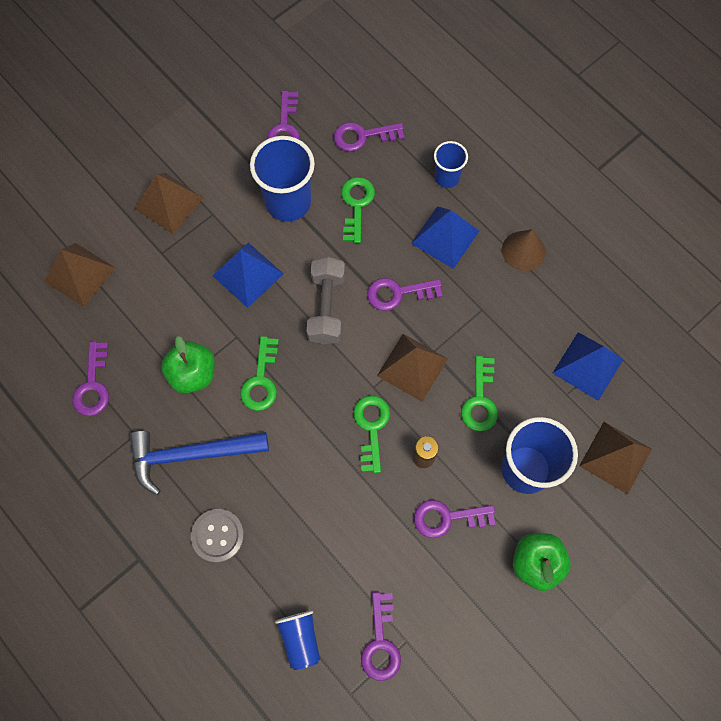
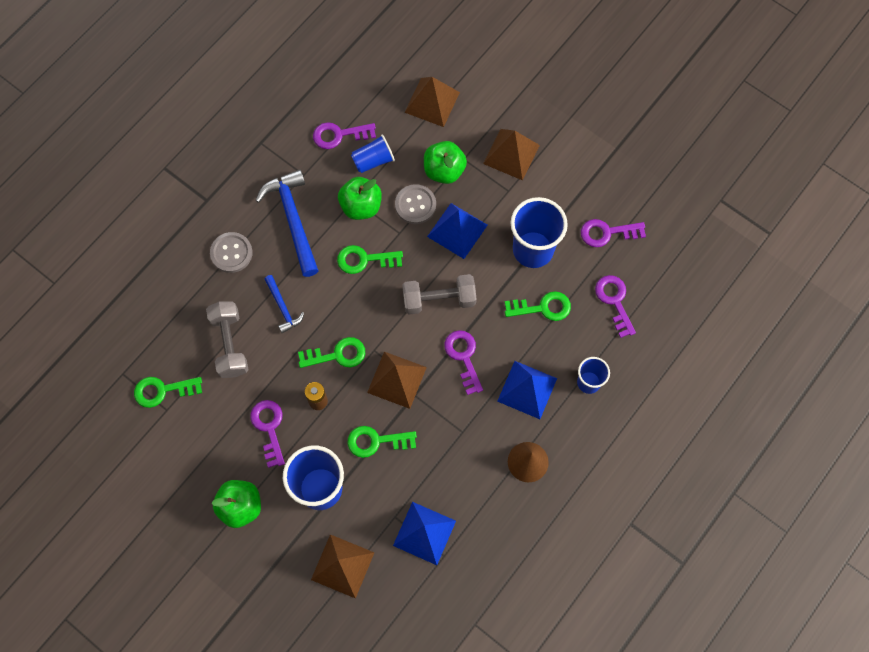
camera: 80 degrees right, 0 degrees up
blue cup [275,611,320,670] -> blue cup moved to [351,135,395,173]
purple key [361,592,401,681] -> green key [134,377,202,408]
none -> grey dumbbell [206,301,248,378]
none -> blue hammer [264,275,304,333]
none -> grey button [395,184,436,224]
none -> green apple [424,141,467,184]

